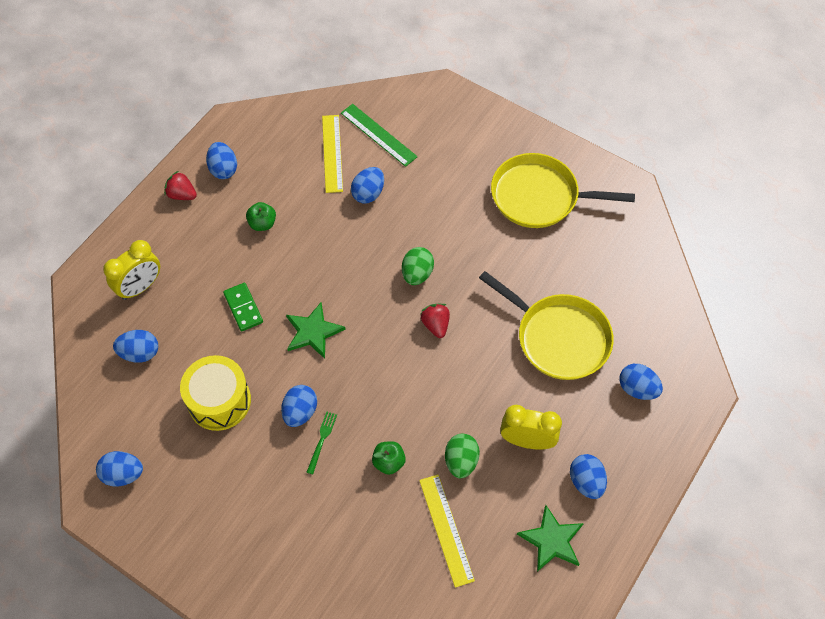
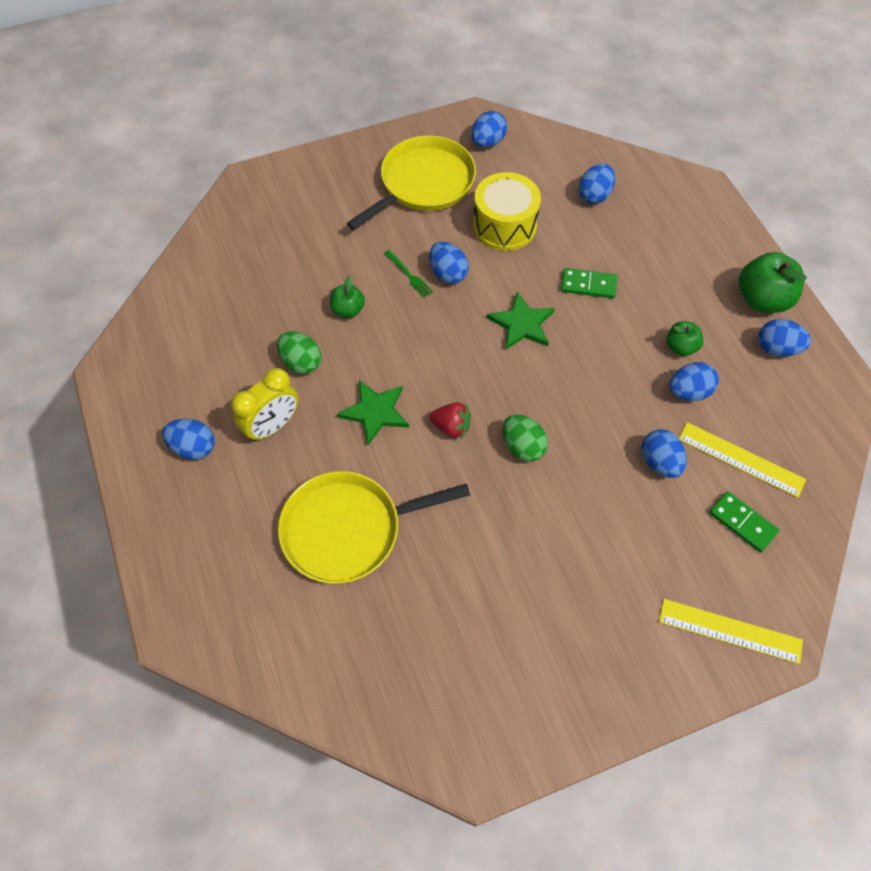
camera: 125 degrees right, 0 degrees up
yellow clock [103,240,160,300] -> none
red strawberry [164,171,197,200] -> green apple [739,252,807,313]
green ruler [341,104,418,167] -> green domino [709,491,779,552]
yellow ruler [419,474,475,588] -> yellow ruler moved to [659,599,803,664]
yellow pan [491,153,635,228] -> yellow pan moved to [346,136,476,230]
green star [517,505,584,572] -> green star moved to [337,380,409,445]
blue egg [619,364,663,400] -> blue egg moved to [669,362,719,401]

